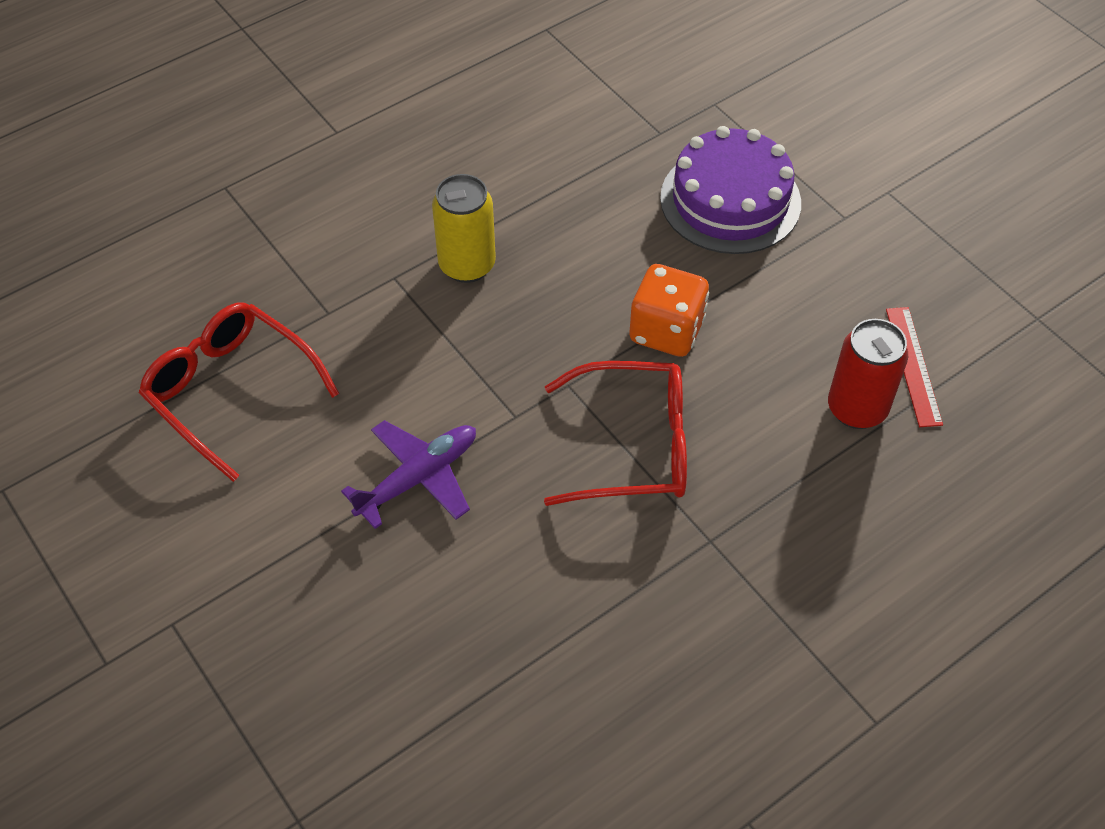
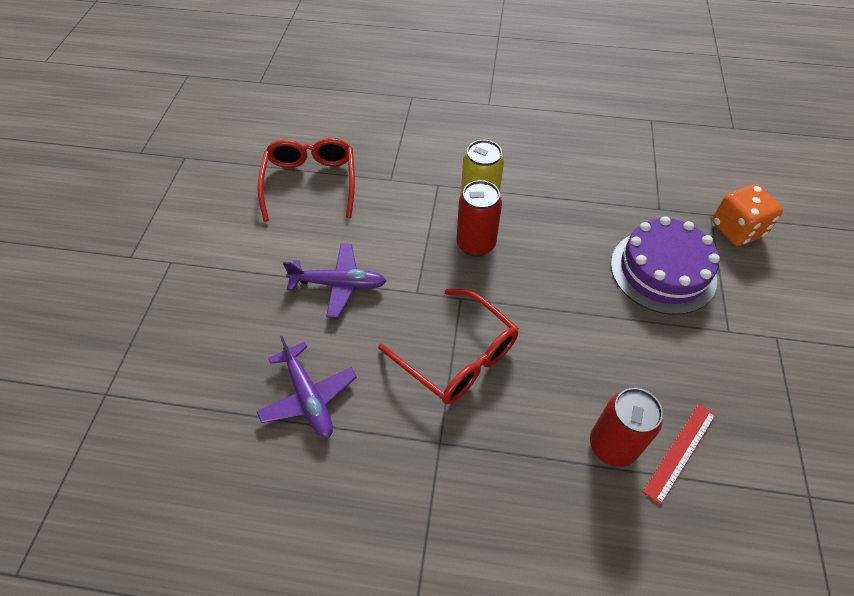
camera: 45 degrees right, 0 degrees up
orange dice [629,264,709,357] -> orange dice moved to [712,184,783,246]
none -> purple plane [257,336,357,439]
none -> red can [457,180,502,257]

